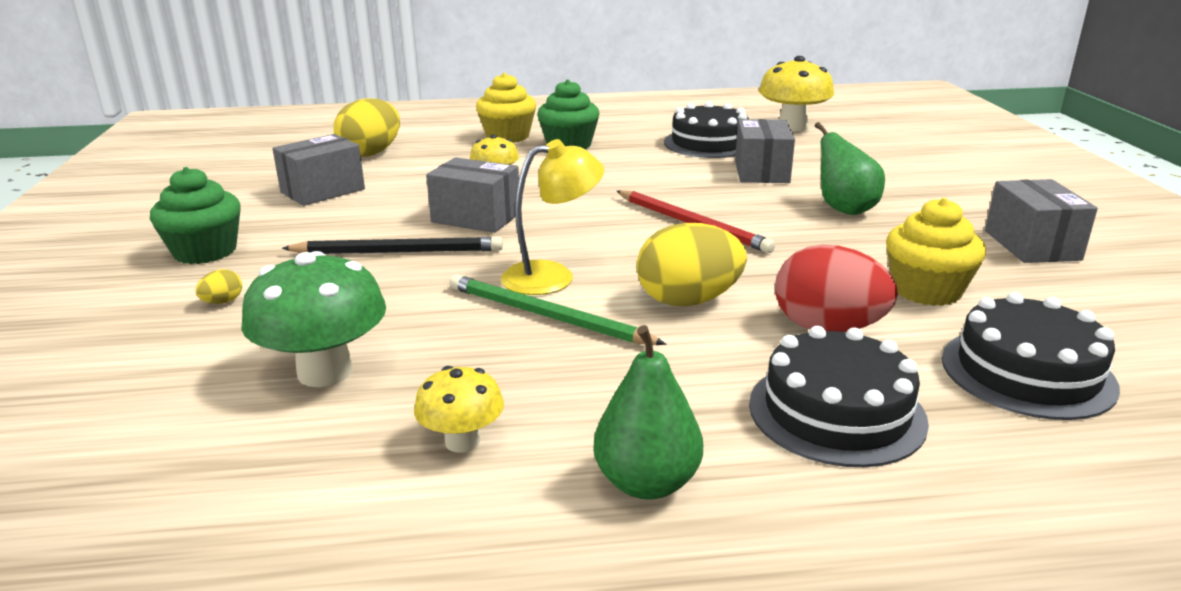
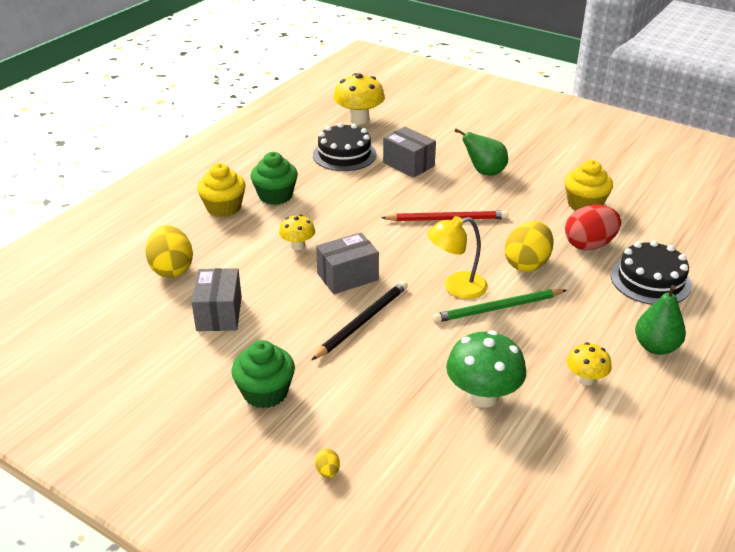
camera: 50 degrees left, 10 degrees up
yellow egg [196,269,242,304] -> yellow egg moved to [315,449,340,478]
yellow lamp [501,139,604,295] -> yellow lamp turned 120 degrees counterclockwise [427,216,488,299]
black cake [942,292,1120,420] -> none
grey box [985,179,1098,263] -> none

